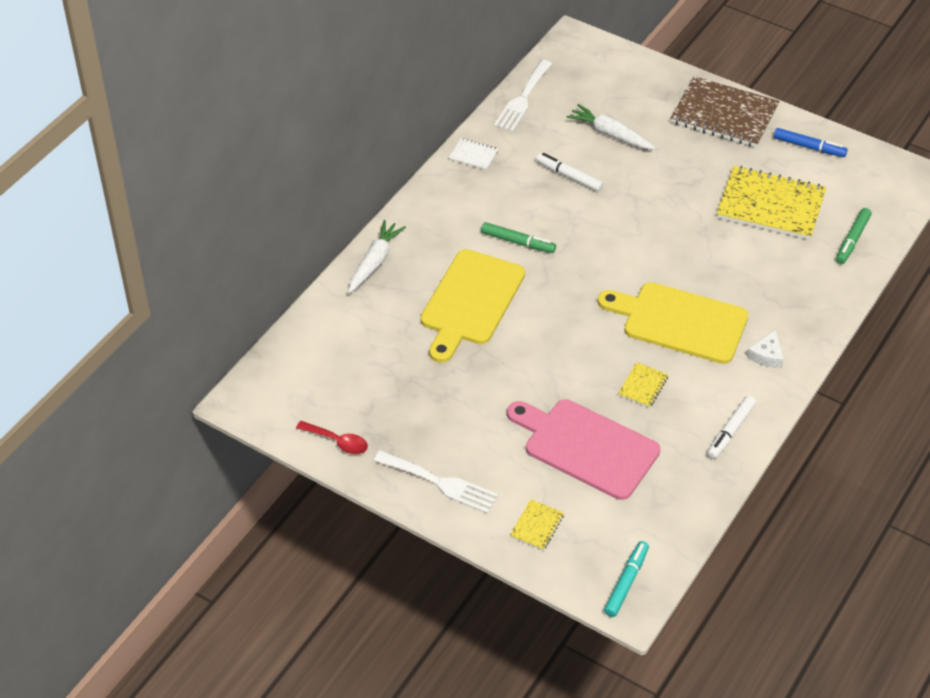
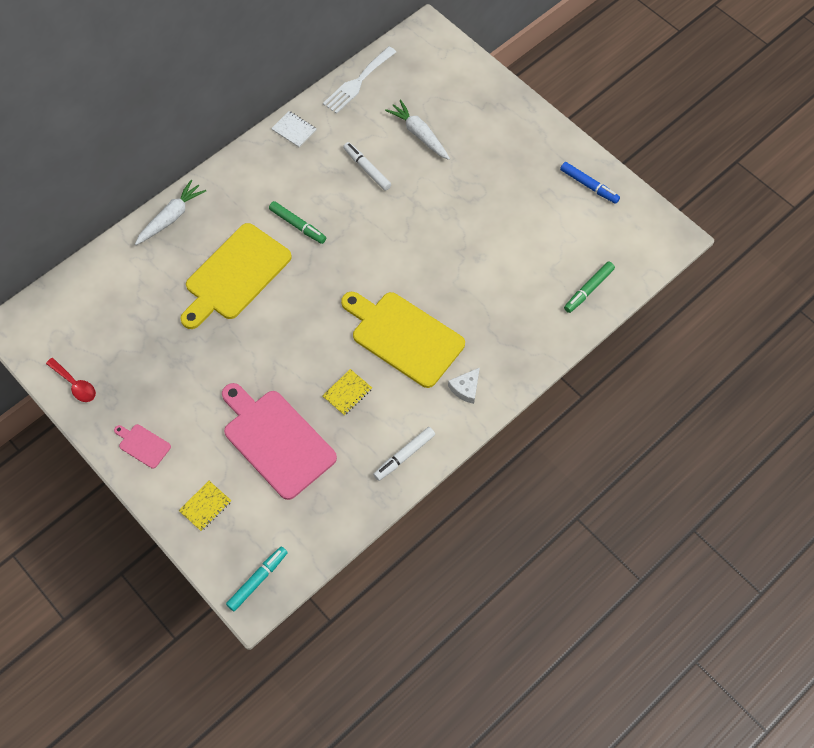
camera: 15 degrees right, 15 degrees up
white fork [374,450,498,514] -> pink cutting board [114,424,171,469]
brown notebook [671,76,779,148] -> none
yellow notebook [717,166,826,240] -> none

